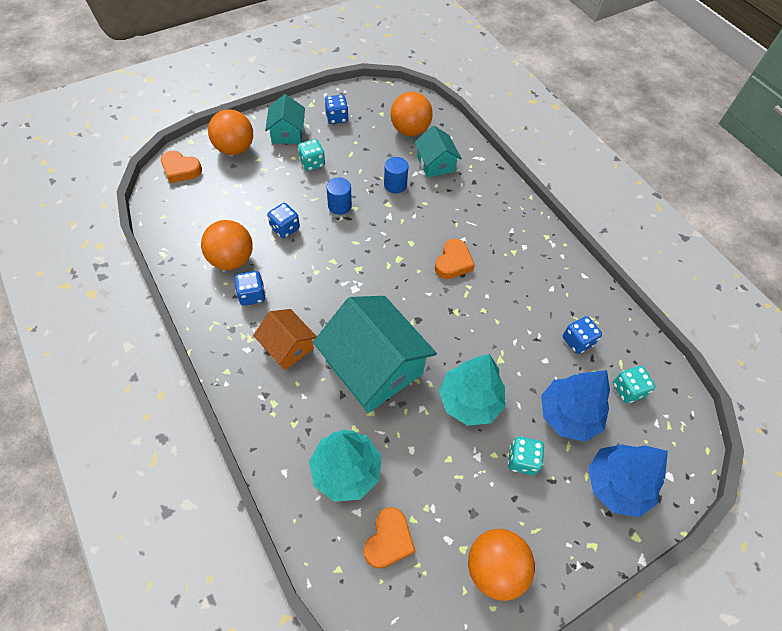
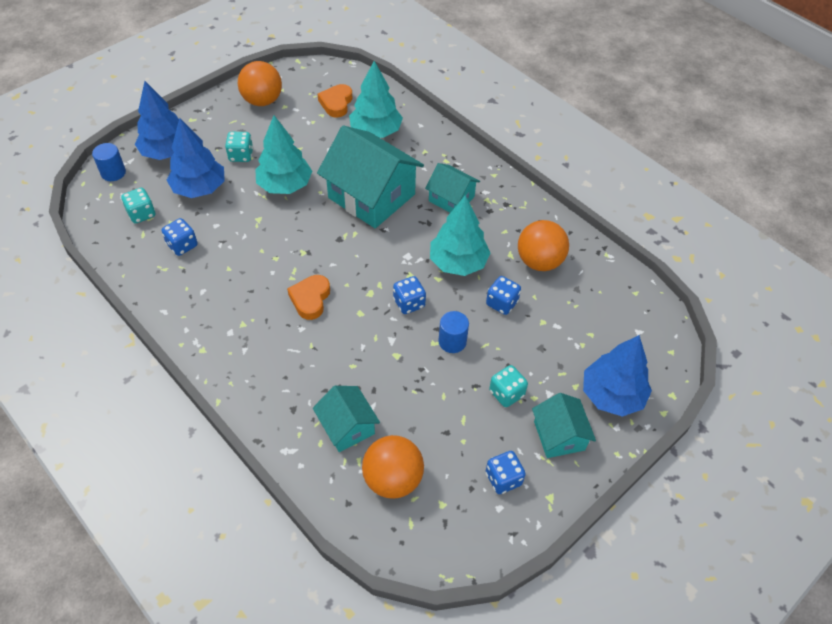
camera: 170 degrees right, 5 degrees down
orange heart [161,151,202,183] -> none
orange ball [208,109,253,155] -> blue tree [583,335,652,417]
blue dice [234,271,266,306] -> blue dice moved to [393,276,426,314]
orange house [253,309,317,370] -> turquoise house [425,163,480,213]
blue cylinder [384,157,409,193] -> blue cylinder moved to [92,143,126,181]
none -> turquoise tree [430,195,490,276]

